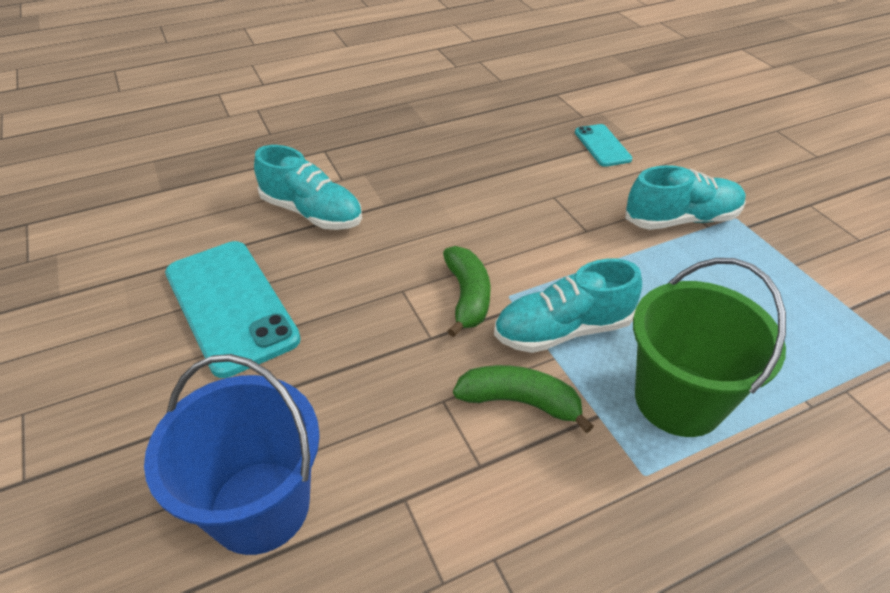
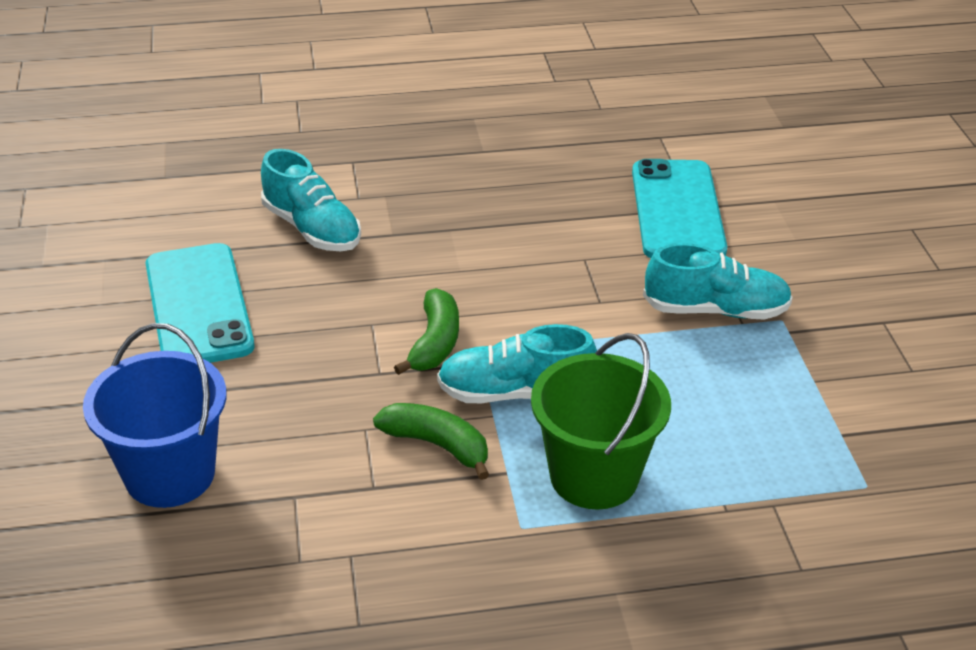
camera: 15 degrees right, 5 degrees down
turquoise phone [575,124,633,167] -> turquoise phone [632,159,727,258], size x1.91

